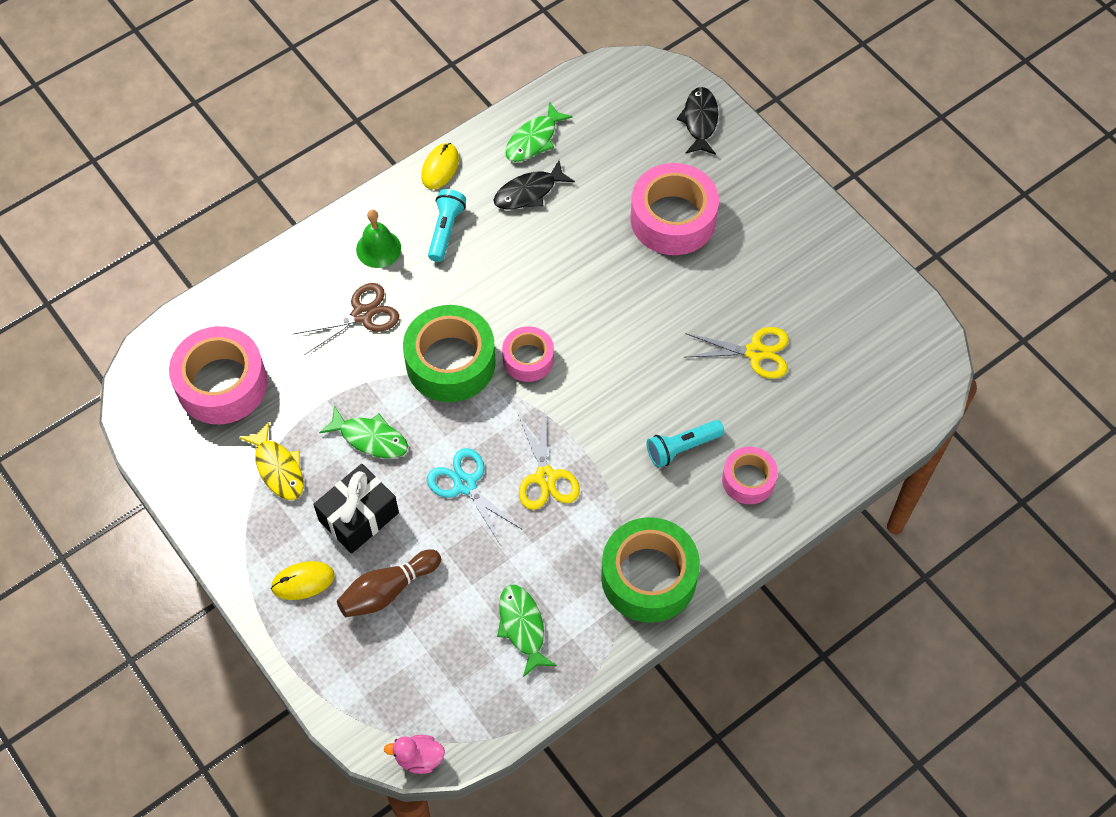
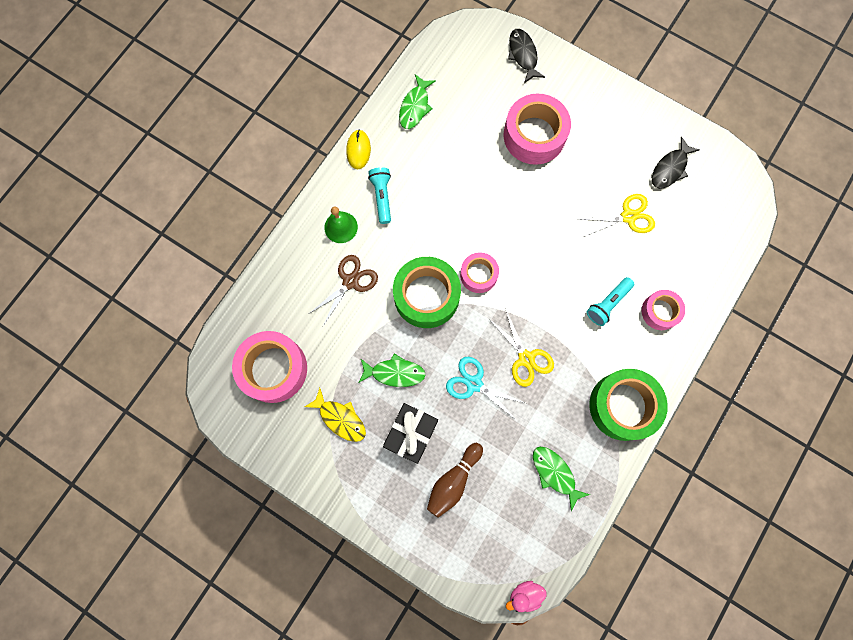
camera: 20 degrees left, 15 degrees up
yellow mouse [271,561,335,600] -> none
black fish [494,161,575,210] -> black fish moved to [652,137,700,189]

